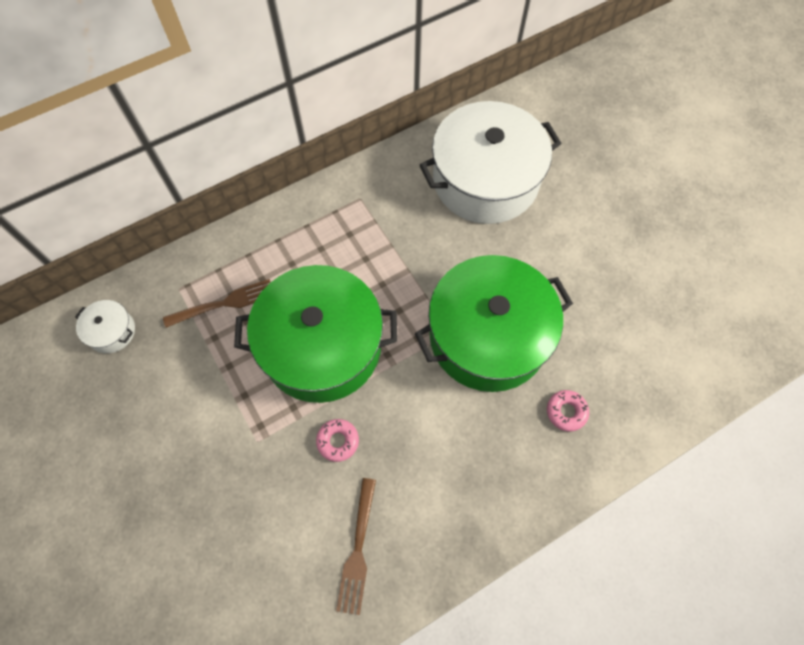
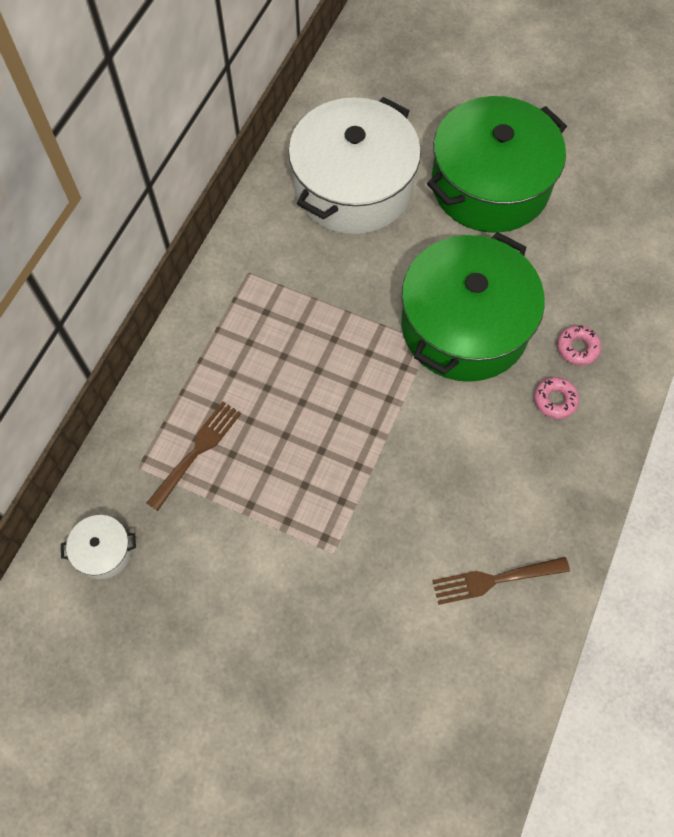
camera: 35 degrees left, 0 degrees up
green pot [234,265,398,403] -> green pot moved to [427,96,567,233]
pink donut [316,419,359,462] -> pink donut moved to [534,377,579,419]
brown fork [336,478,376,615] -> brown fork turned 105 degrees clockwise [432,557,570,605]

